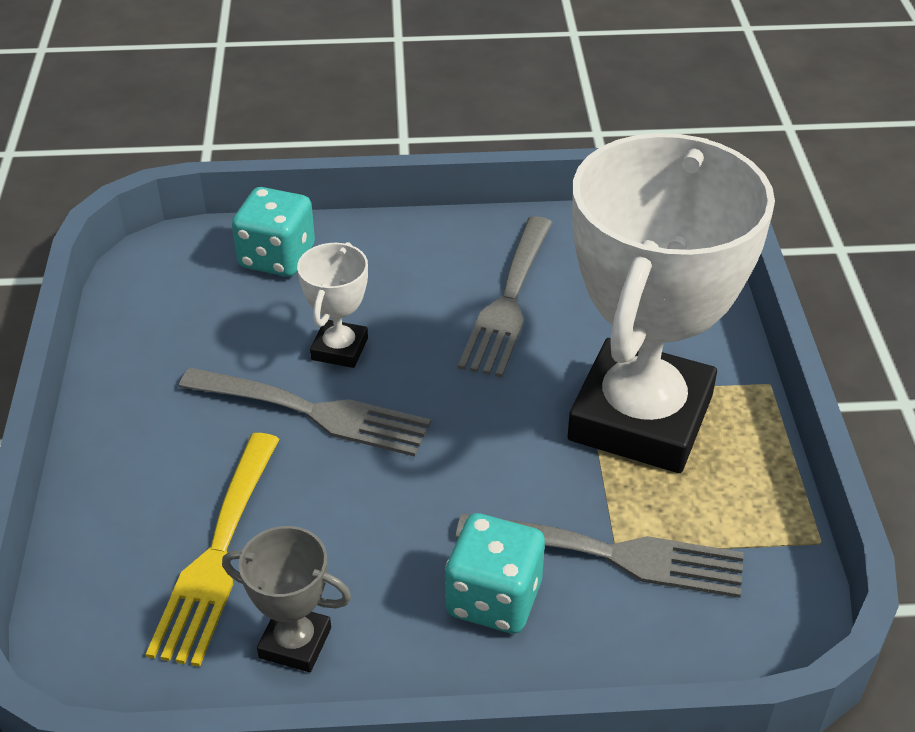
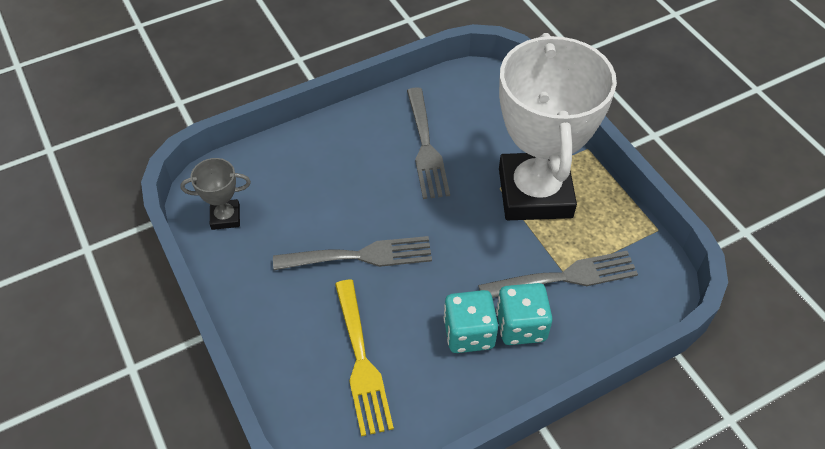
camera: 25 degrees left, 10 degrees up
grey trophy [222,526,351,672] -> grey trophy moved to [180,158,251,230]
turquoise dice [232,187,315,277] -> turquoise dice moved to [444,290,498,353]
white trophy [297,242,368,368] -> none

